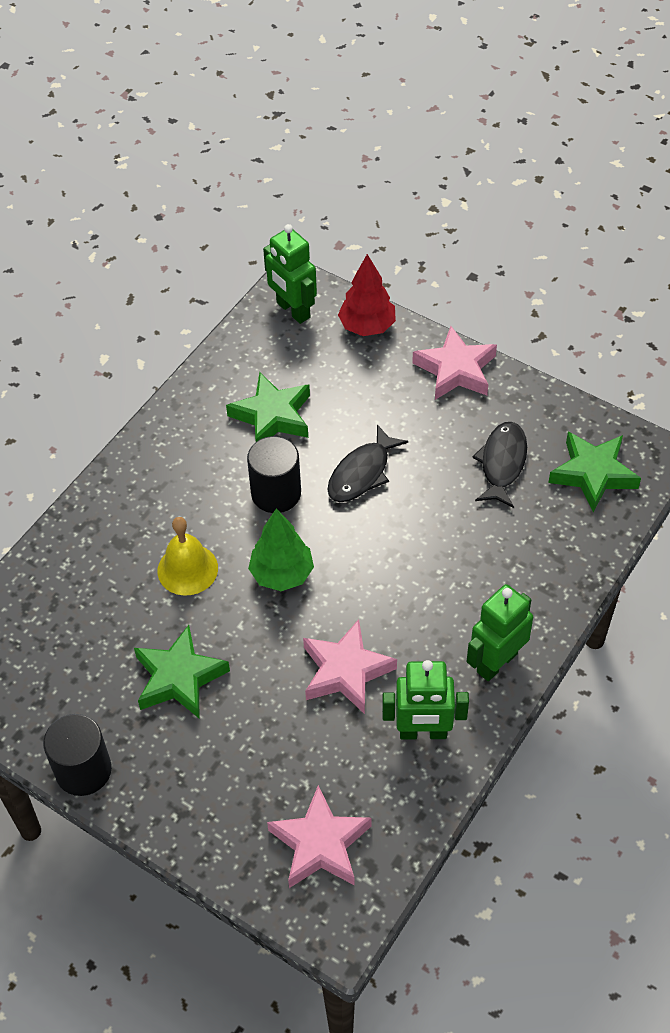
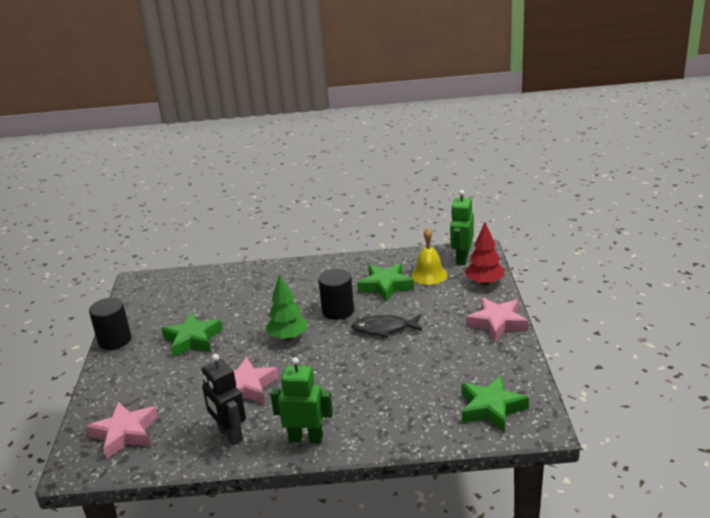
camera: 55 degrees right, 25 degrees down
yellow bell [157,517,218,595] -> yellow bell moved to [411,228,447,285]
green robot [382,660,469,739] -> black robot [202,354,246,445]
black fish [472,422,527,508] -> none

